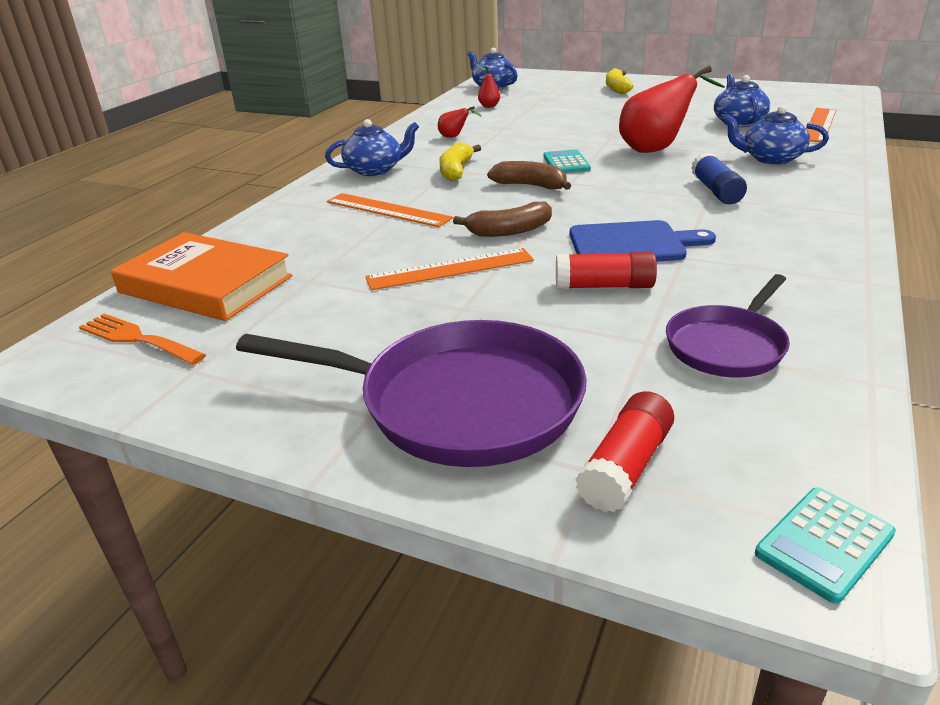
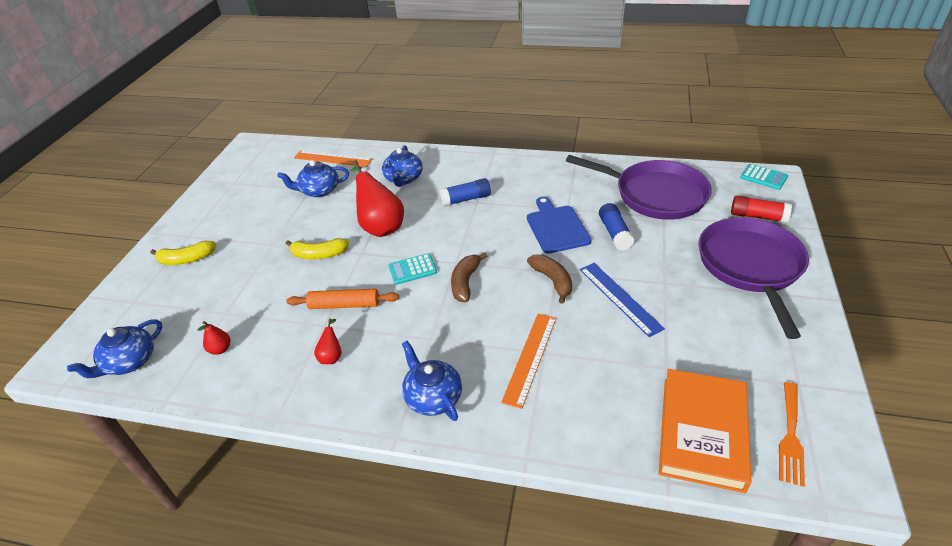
camera: 100 degrees left, 10 degrees up
orange ruler [365,248,534,290] -> blue ruler [580,263,665,337]
yellow banana [439,142,481,181] -> yellow banana moved to [285,238,349,259]
red glue stick [556,251,657,289] -> blue glue stick [599,203,635,251]
purple pan [666,274,790,378] -> purple pan [566,155,712,220], size x1.72
none -> orange rolling pin [286,289,399,309]

